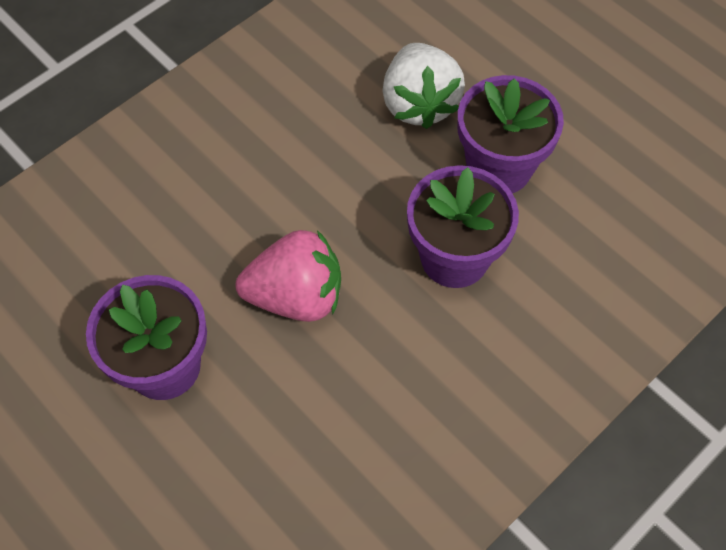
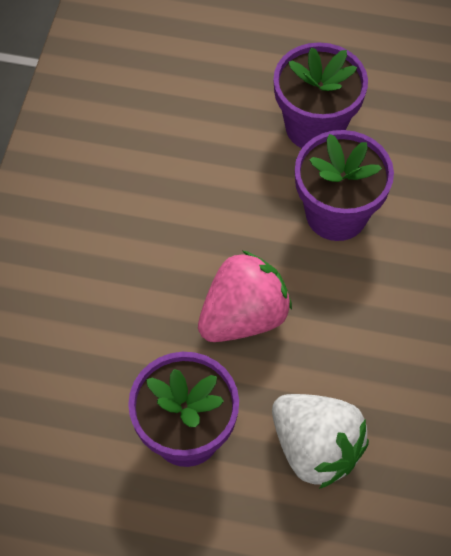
camera: 35 degrees left, 0 degrees up
white strawberry [382,43,465,129] -> white strawberry moved to [272,394,369,489]

